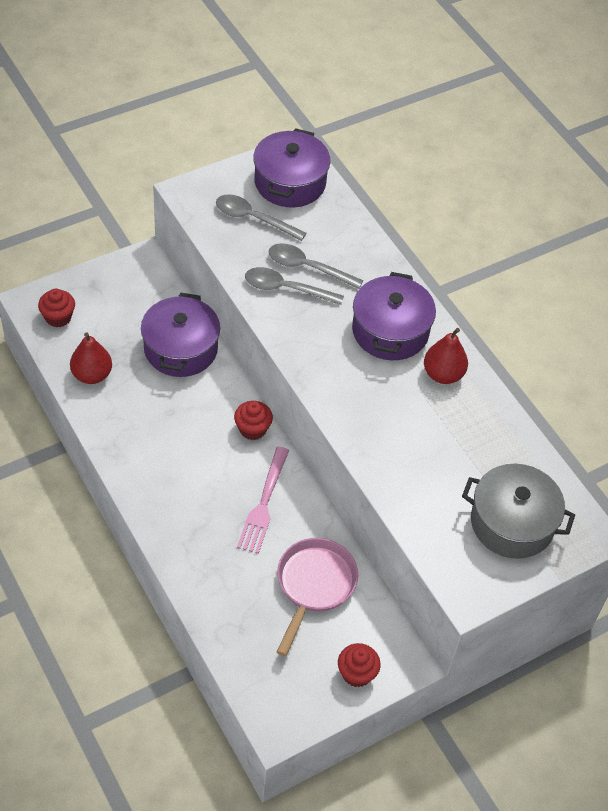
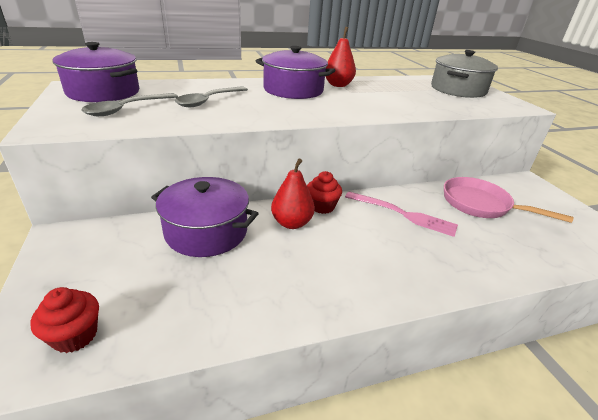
camera: 75 degrees left, 20 degrees down
red pear [70,332,112,384] -> red pear moved to [271,159,315,229]
grey spoon [245,267,344,305] -> none
red cupcake [338,643,381,687] -> none

